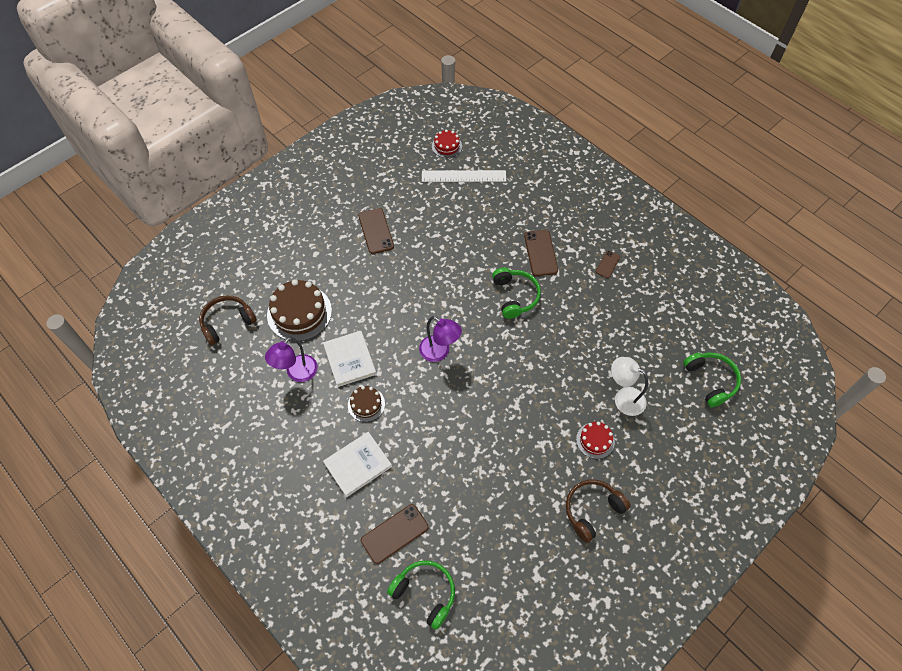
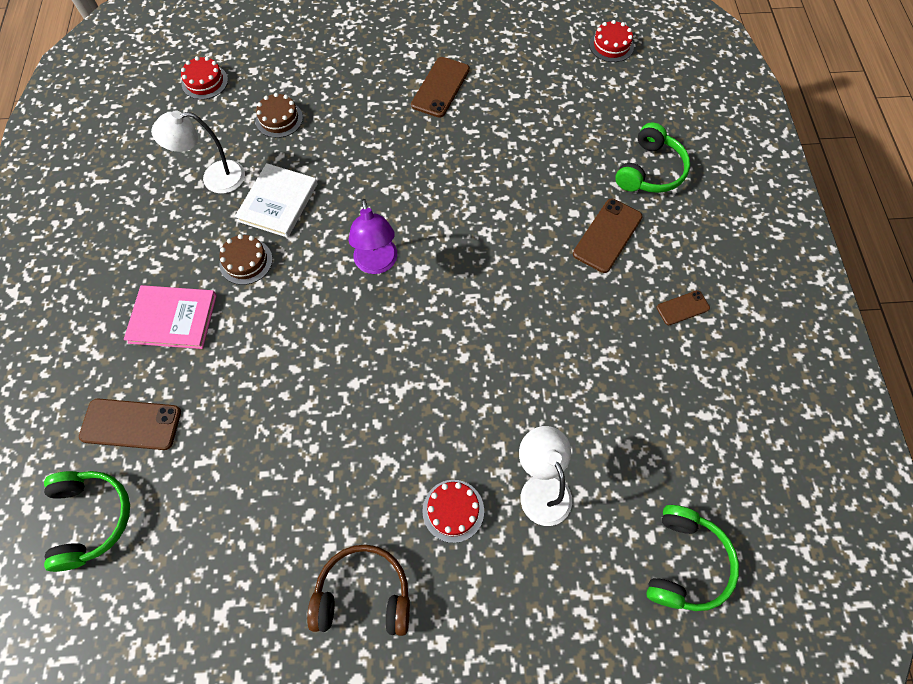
camera: 40 degrees right, 5 degrees up
brown headphones [199,295,257,345] -> red cake [181,56,228,100]
purple lamp [265,337,318,382] -> white lamp [151,110,245,194]
brown cake [267,279,332,341] -> brown cake [256,93,303,138], size x0.54
white book [323,432,392,497] -> pink book [124,285,217,349]
white ruler [422,170,506,182] -> none
green headphones [492,268,541,319] -> green headphones moved to [615,122,690,193]

